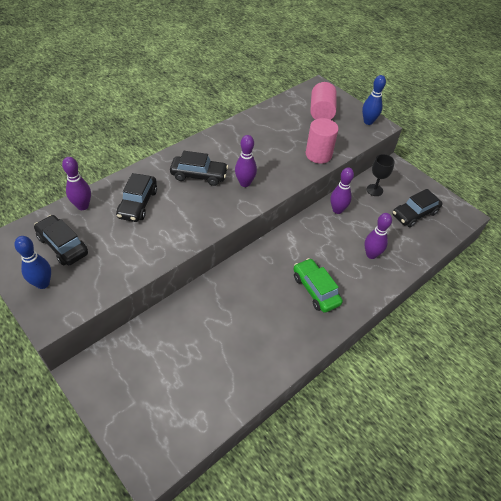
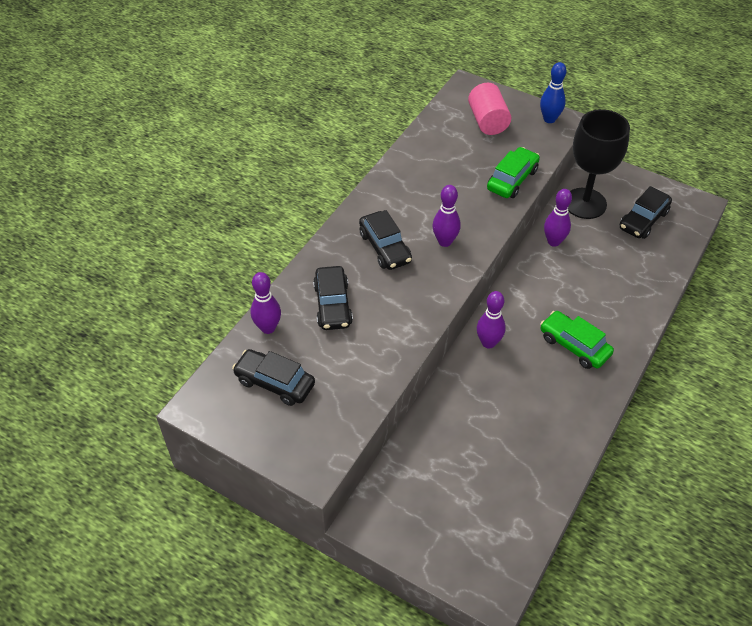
camera: 15 degrees left, 0 degrees up
blue bowling pin [14,236,51,289] -> none
black car [170,151,228,186] -> black car turned 75 degrees clockwise [359,210,412,270]
pink cylinder [306,118,339,164] -> green car [487,147,540,198]
purple bowling pin [364,213,392,259] -> purple bowling pin moved to [477,291,506,349]
black goblet [367,154,395,196] -> black goblet [568,109,630,219], size x1.99

